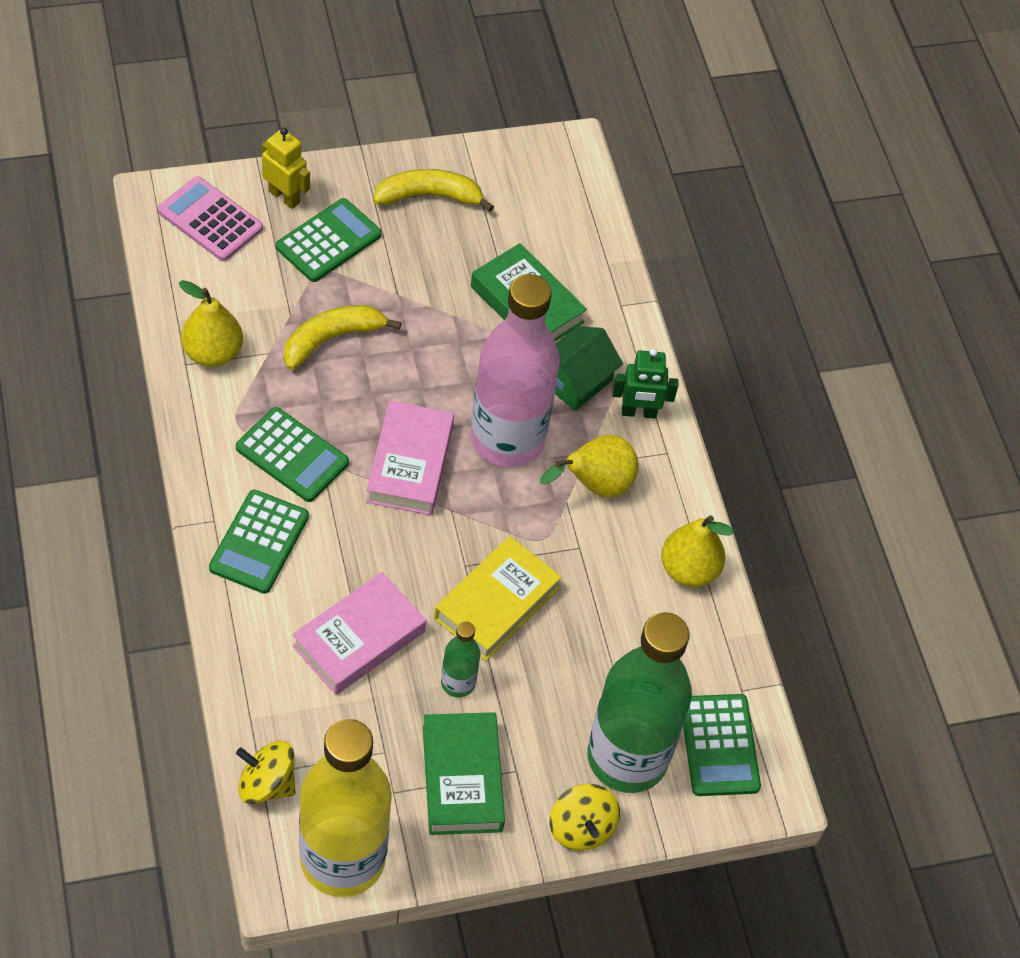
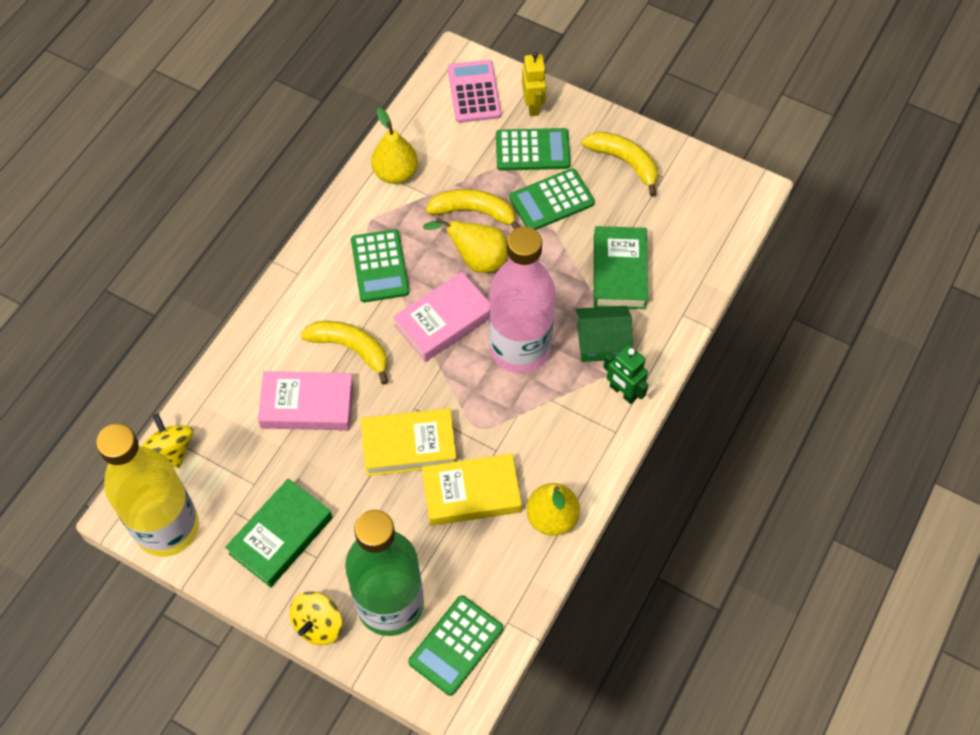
camera: 50 degrees right, 5 degrees up
green calculator [209,490,309,594] -> green calculator moved to [509,168,595,230]
green bottle [441,621,480,697] -> none
yellow pear [540,435,638,498] -> yellow pear moved to [423,218,508,273]
none -> yellow banana [300,321,388,385]
none -> yellow book [422,453,522,526]

